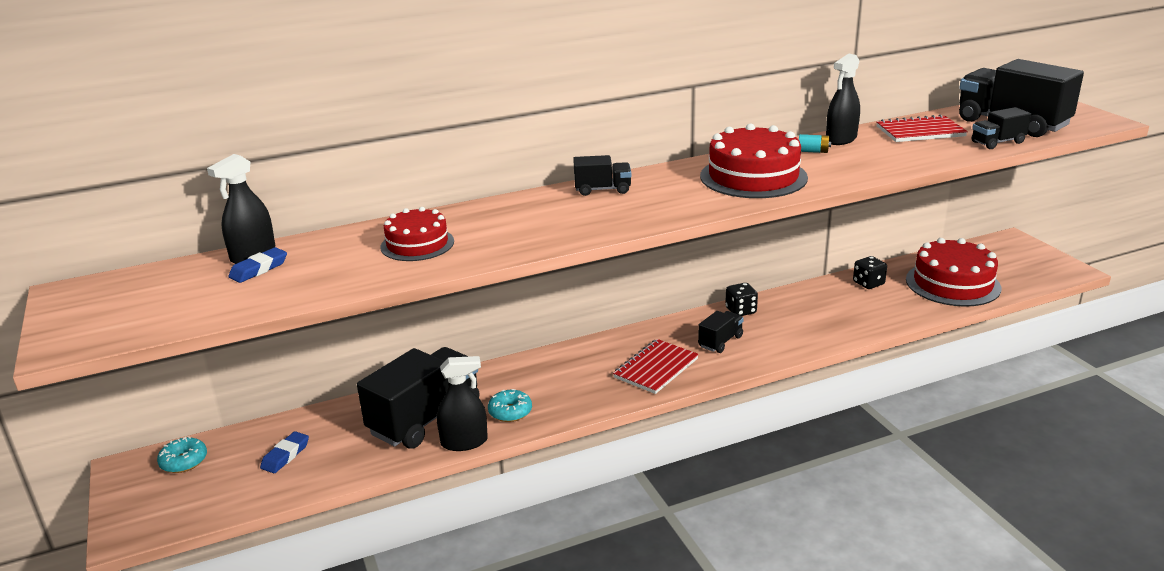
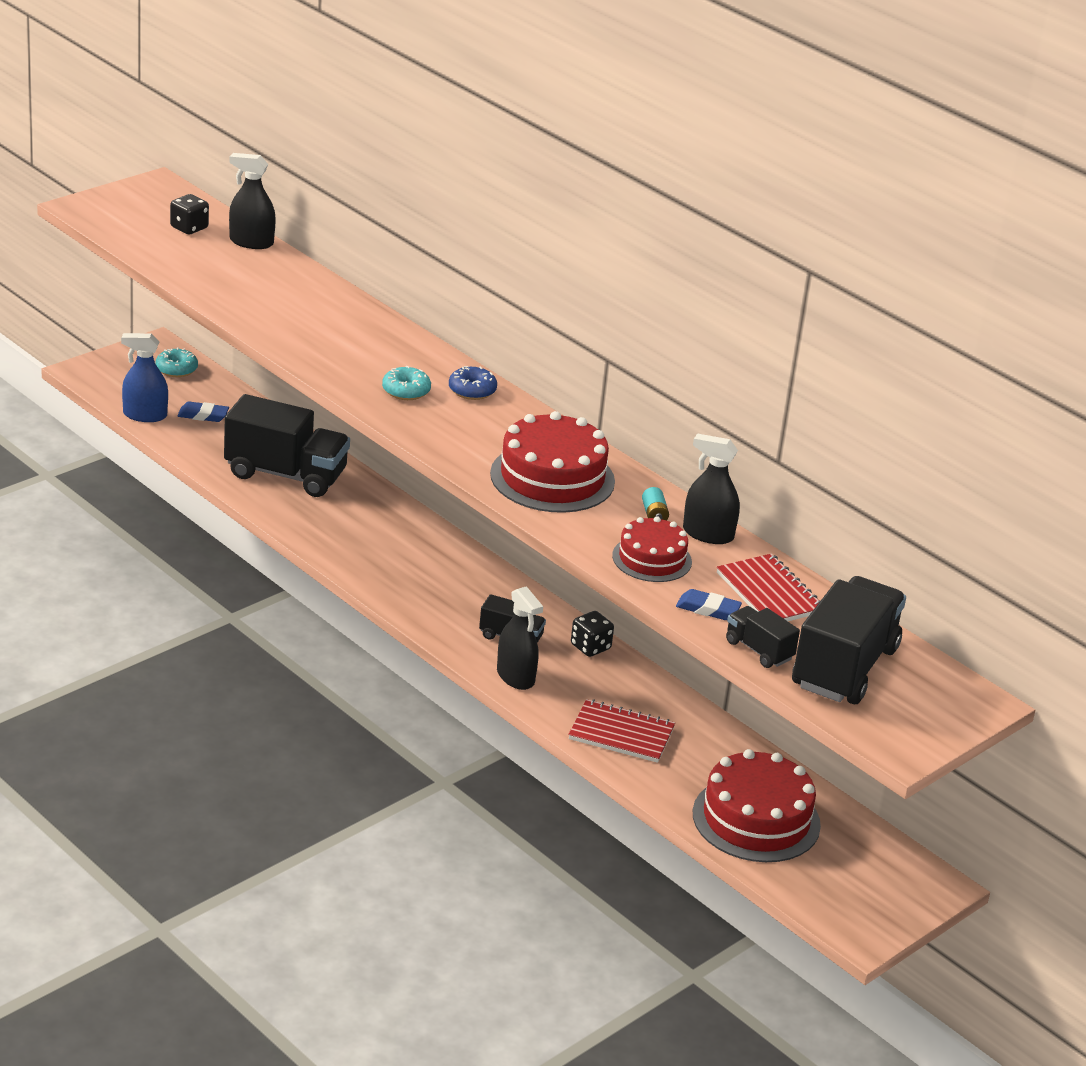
camera: 65 degrees right, 5 degrees up
blue eraser [228,247,287,283] -> blue eraser moved to [676,589,742,620]
red cake [381,207,454,261] -> red cake moved to [612,516,692,582]
black spray bottle [437,356,488,451] -> black spray bottle moved to [497,586,543,690]
turquoise donut [488,389,532,422] -> turquoise donut moved to [382,366,431,400]
black truck [573,155,631,196] -> blue donut [449,366,497,400]
red notebook [613,339,699,394] -> red notebook moved to [568,699,675,763]
black dice [853,256,887,289] -> black dice moved to [170,194,209,234]
none -> blue spray bottle [121,333,168,422]

